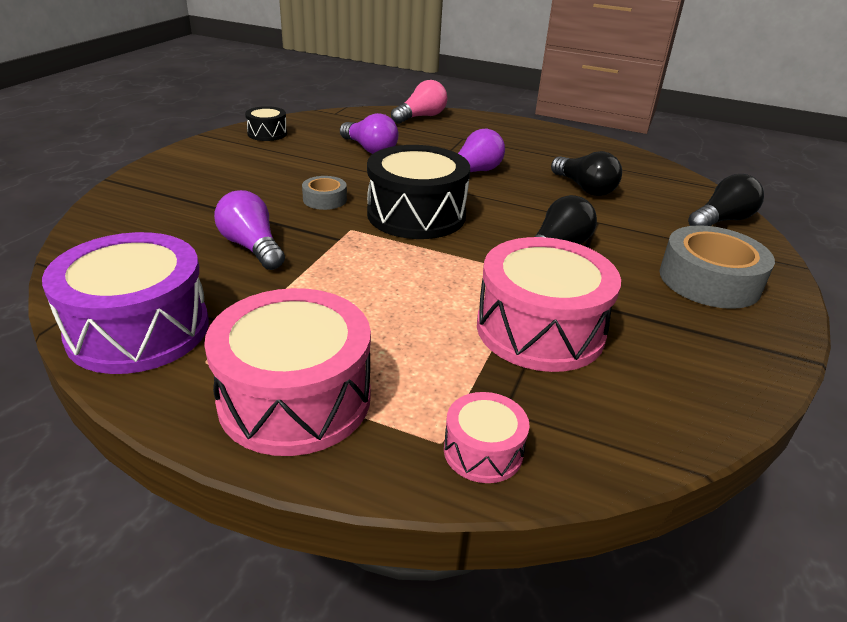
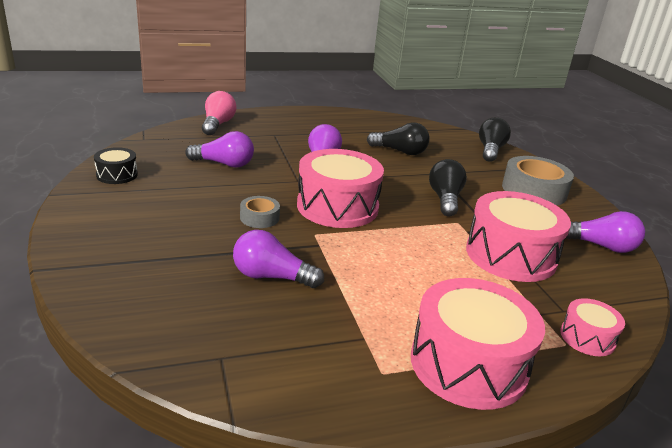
camera: 40 degrees left, 5 degrees down
purple drum [42,232,209,374] -> none
black drum [367,145,470,239] -> pink drum [297,149,384,228]
none -> purple light bulb [565,211,645,253]

